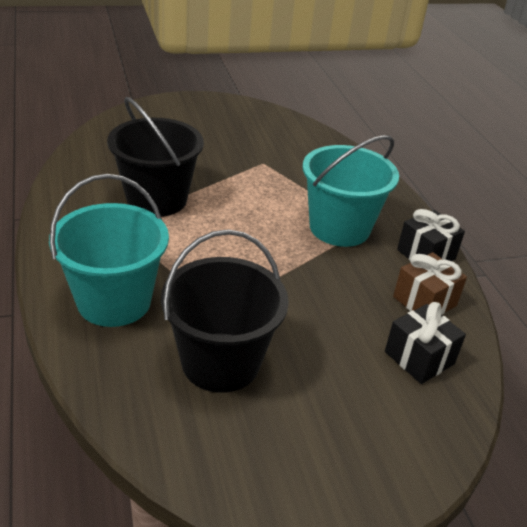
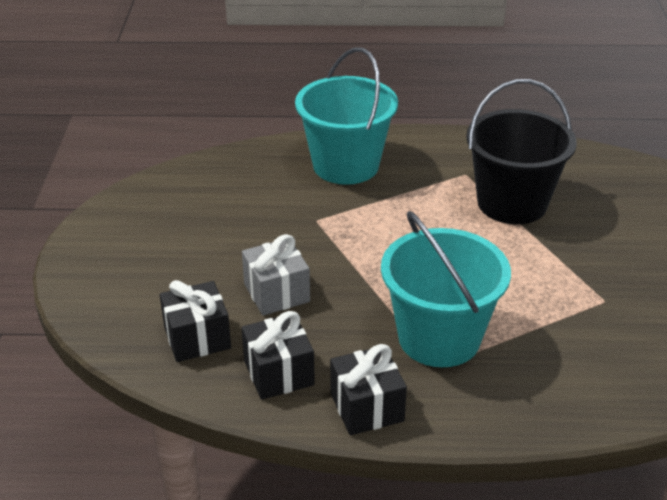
camera: 110 degrees right, 0 degrees up
black bucket [161,229,289,393] -> none
brown gift [393,252,467,315] -> black gift [242,311,315,400]
none -> grey gift [242,234,310,316]

